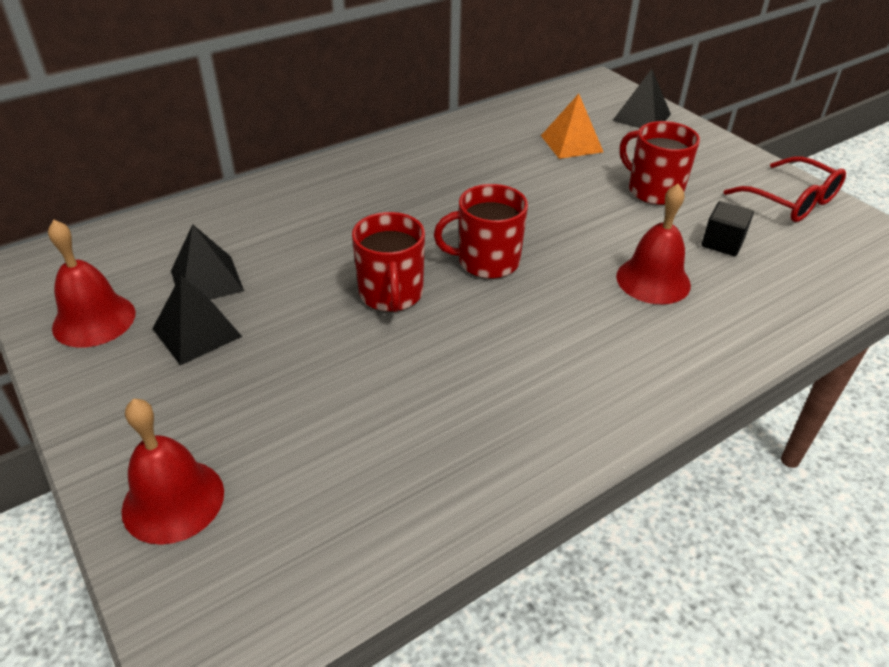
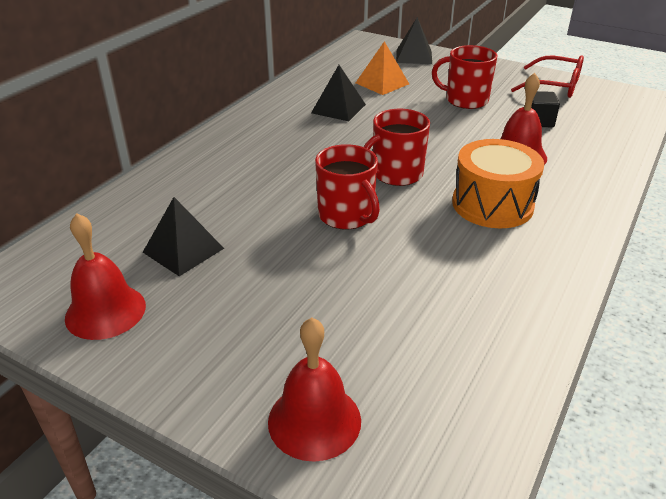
camera: 25 degrees left, 5 degrees down
black pyramid [152,275,242,365] -> black pyramid moved to [311,65,366,121]
none -> orange drum [452,139,544,228]

